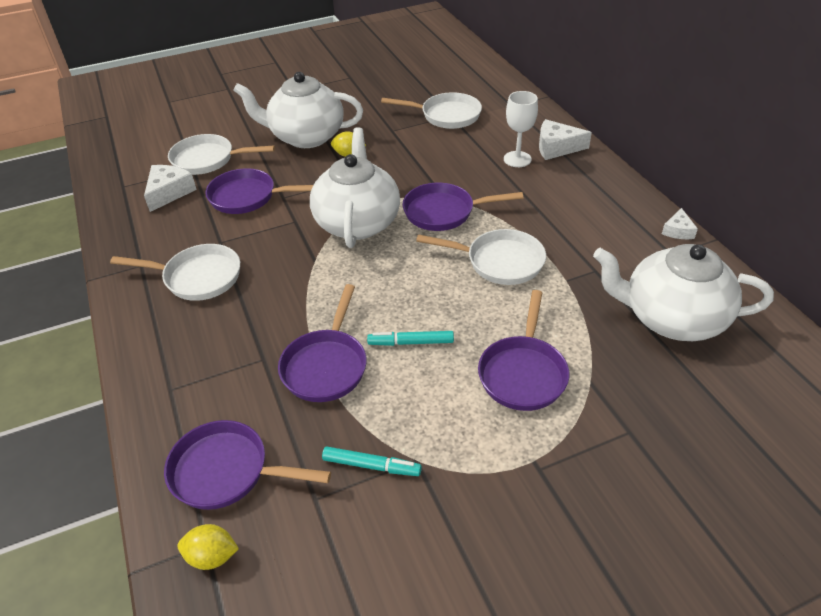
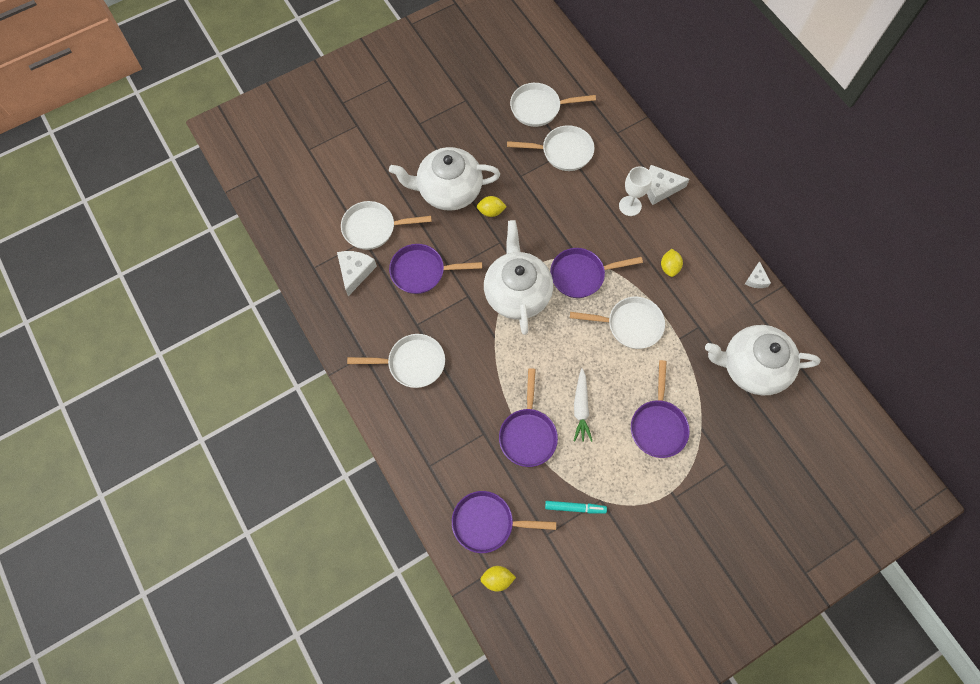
camera: 10 degrees left, 25 degrees up
turquoise marker [367,331,454,346] -> white carrot [574,368,592,442]
none -> white pan [510,83,596,127]
none -> yellow lemon [661,249,683,277]

